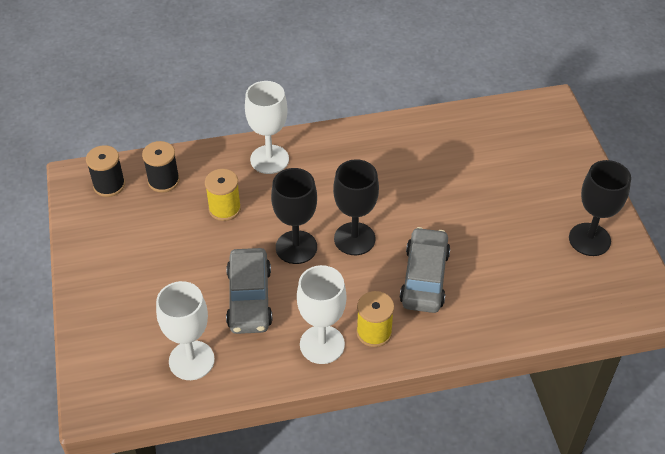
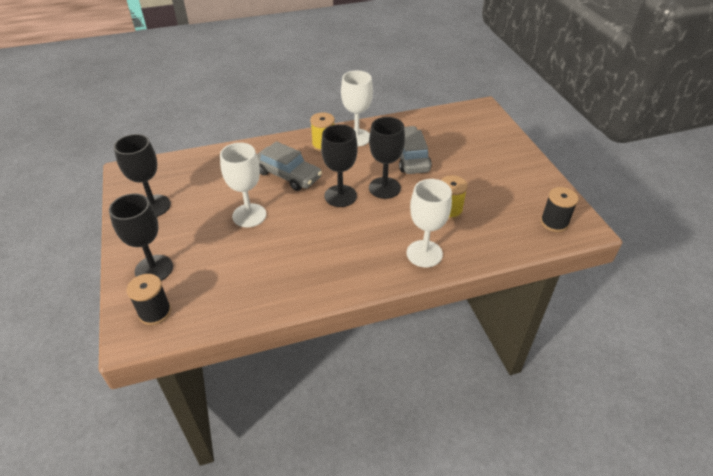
camera: 175 degrees right, 5 degrees down
black spool [142,141,180,193] -> black spool moved to [127,274,171,325]
white goblet [156,281,215,380] -> white goblet moved to [220,143,266,227]
grey car [400,227,450,313] -> grey car turned 60 degrees counterclockwise [257,141,322,191]
none -> black goblet [109,193,173,281]

